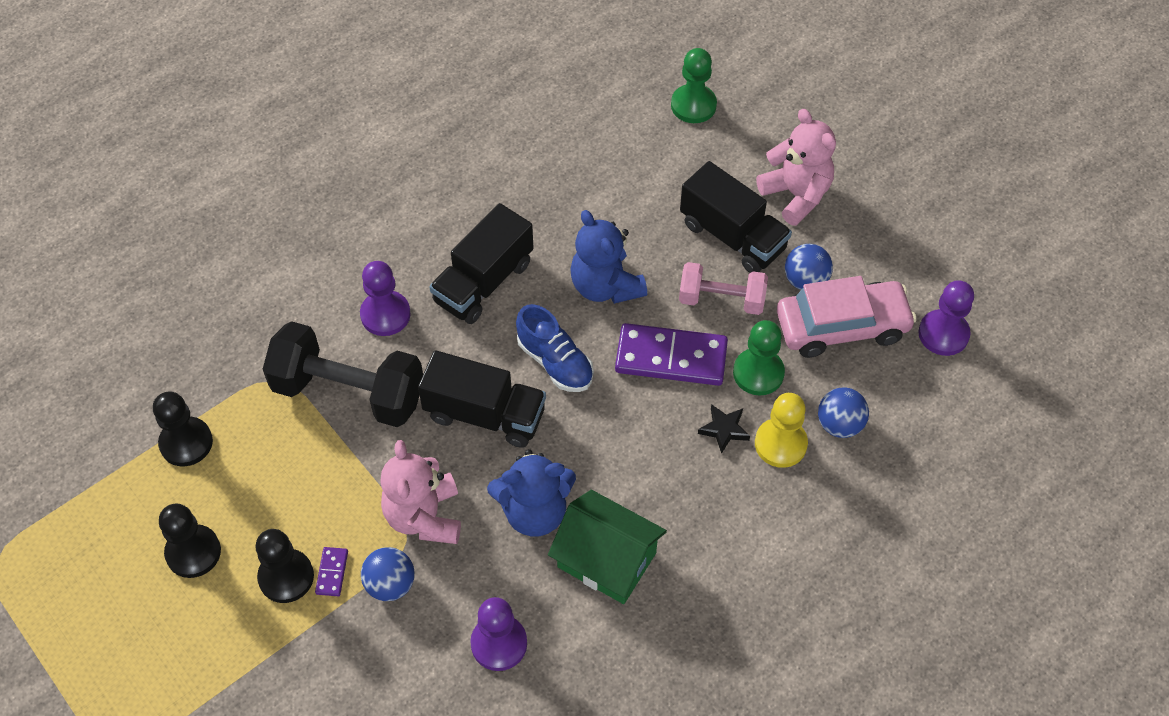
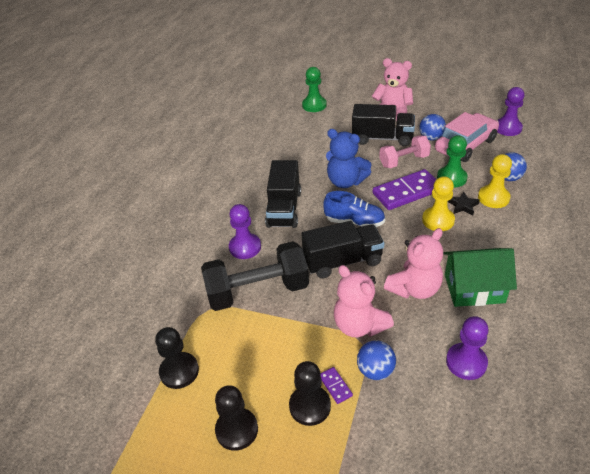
camera: 30 degrees left, 15 degrees down
blue teddy bear [487,449,576,537] -> pink teddy bear [384,228,443,299]
none -> yellow pawn [422,176,455,231]

